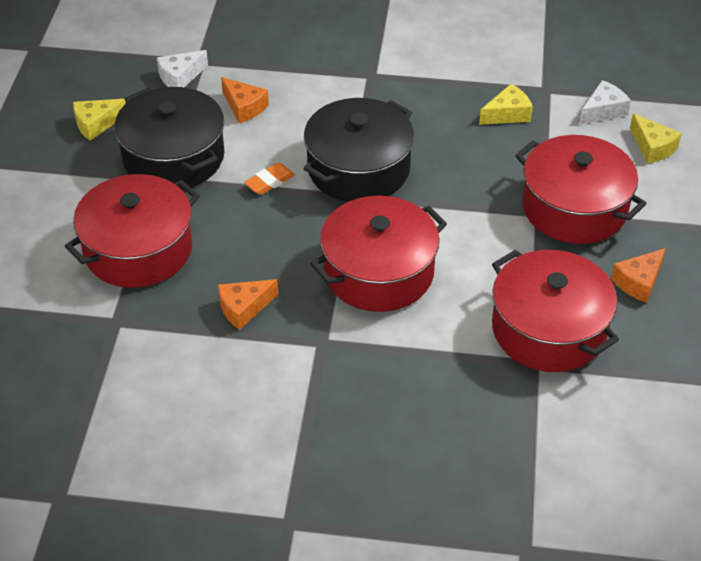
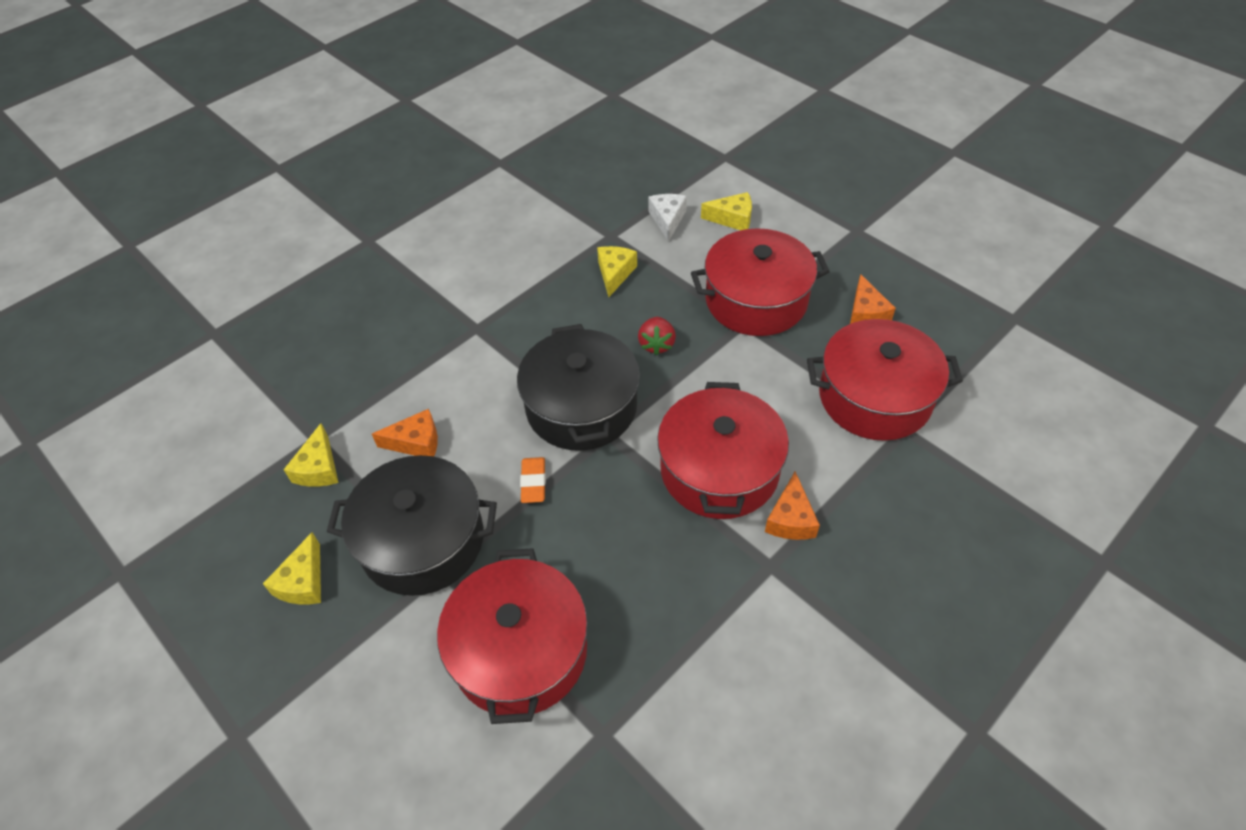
camera: 50 degrees left, 5 degrees up
white cheese [157,50,208,88] -> yellow cheese [283,423,339,487]
orange cheese [218,279,278,330] -> orange cheese moved to [765,471,820,540]
none -> red strawberry [638,317,676,355]

